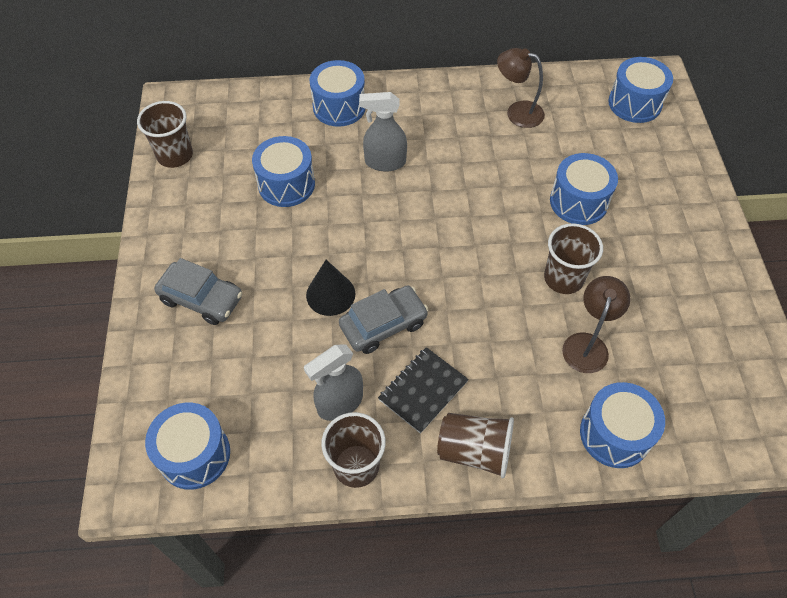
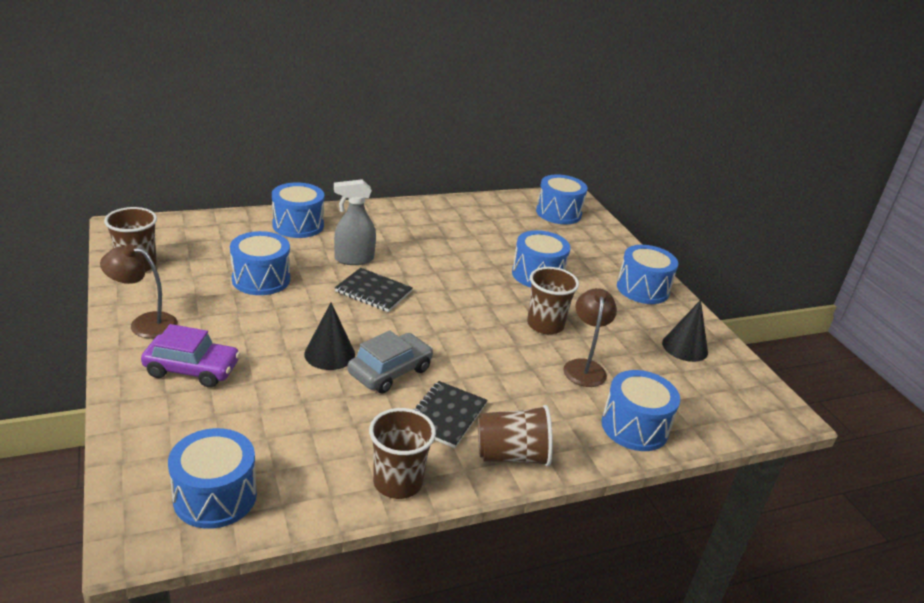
camera: 20 degrees left, 25 degrees down
grey car [154,258,242,325] -> purple car [141,324,240,388]
grey spray bottle [304,344,363,421] -> none
brown lamp [497,48,545,128] -> brown lamp moved to [100,244,178,338]
none -> black notebook [335,268,413,312]
none -> blue drum [617,245,678,304]
none -> black cone [662,300,708,362]

